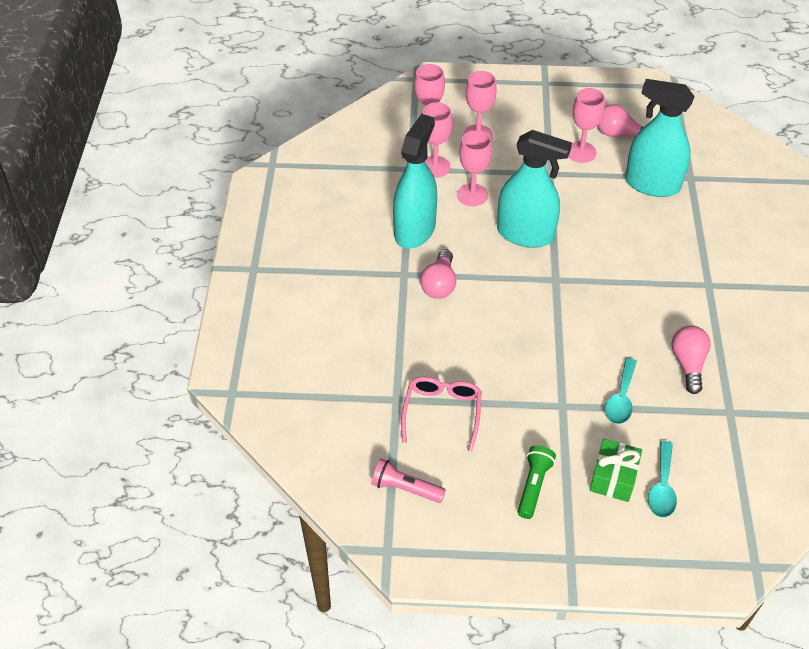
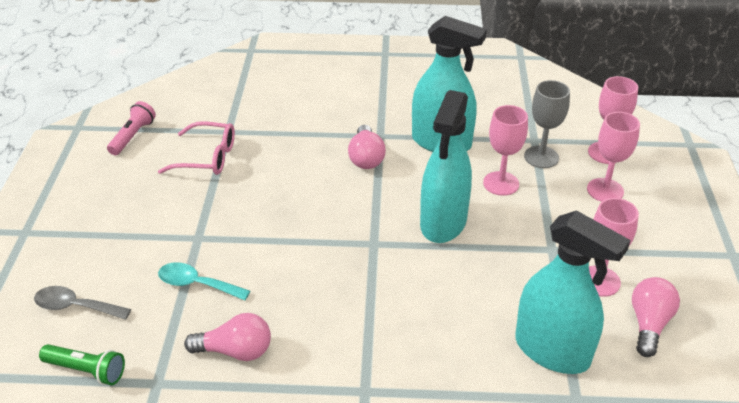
camera: 90 degrees right, 10 degrees down
pink light bulb [420,249,456,299] -> pink light bulb turned 105 degrees counterclockwise [348,125,386,169]
pink goblet [422,102,453,178] -> grey goblet [524,80,570,168]
green flashlight [518,446,556,519] -> green flashlight moved to [39,344,125,385]
green gift [590,439,642,502] -> none
turquoise spray bottle [625,79,695,197] -> turquoise spray bottle turned 105 degrees clockwise [515,211,631,374]
turquoise spoon [648,441,677,518] -> grey spoon [34,286,131,320]

